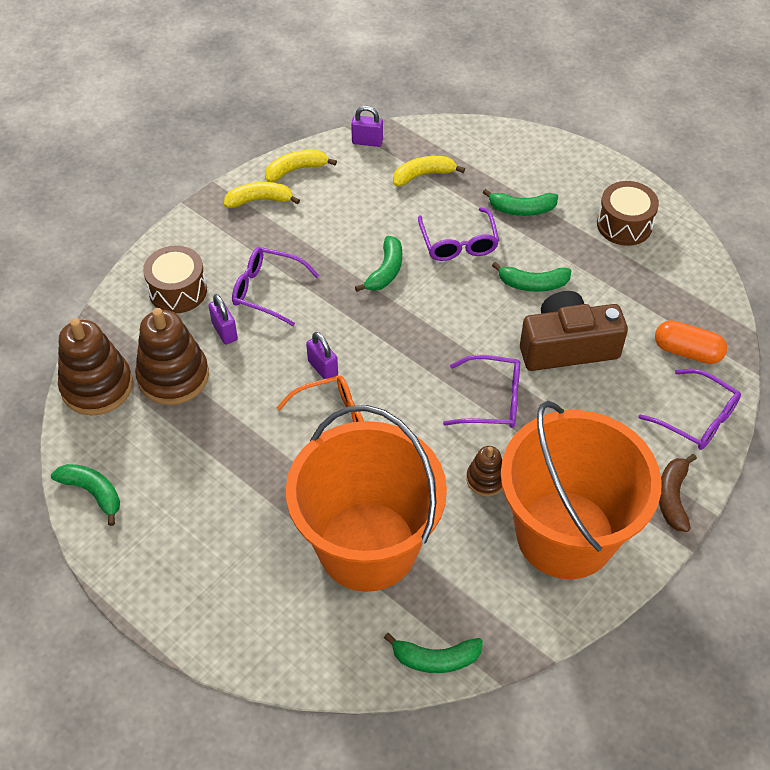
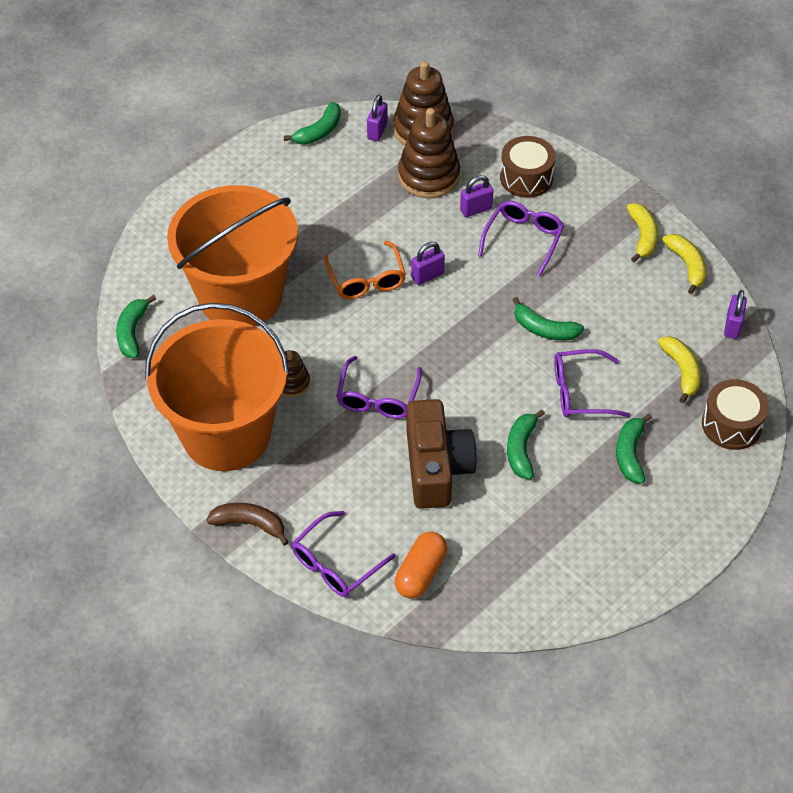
camera: 95 degrees right, 0 degrees up
brown drum [597,181,659,246] -> brown drum moved to [702,379,769,450]
none -> purple padlock [367,95,388,141]

